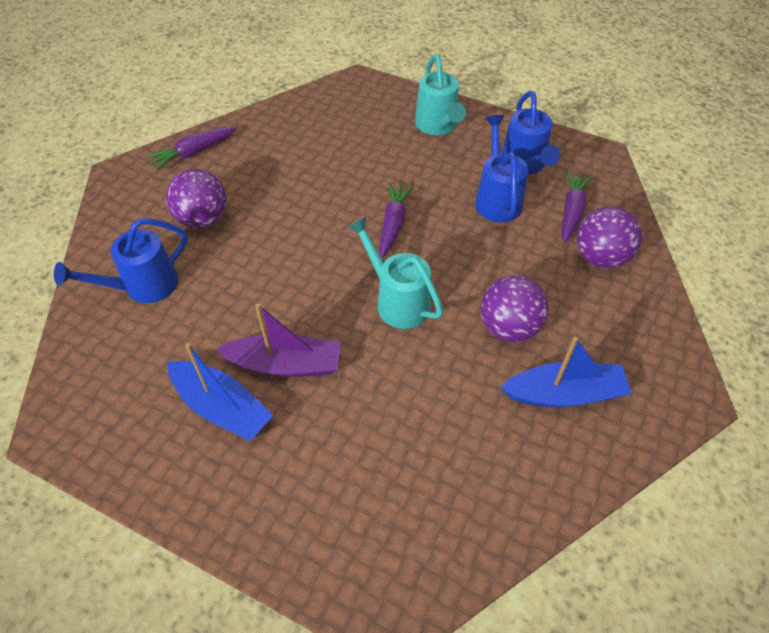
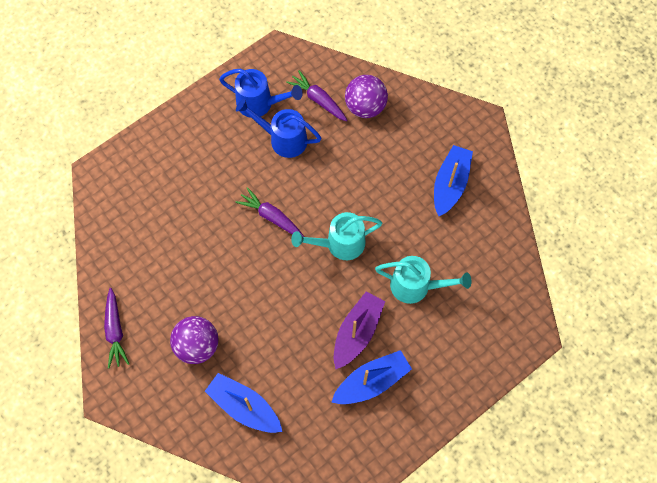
camera: 65 degrees left, 15 degrees up
blue watering can [54,218,188,303] -> blue boat [205,373,283,433]
turquoise watering can [415,54,466,135] -> turquoise watering can moved to [375,256,472,304]
purple ball [481,276,549,343] -> none

